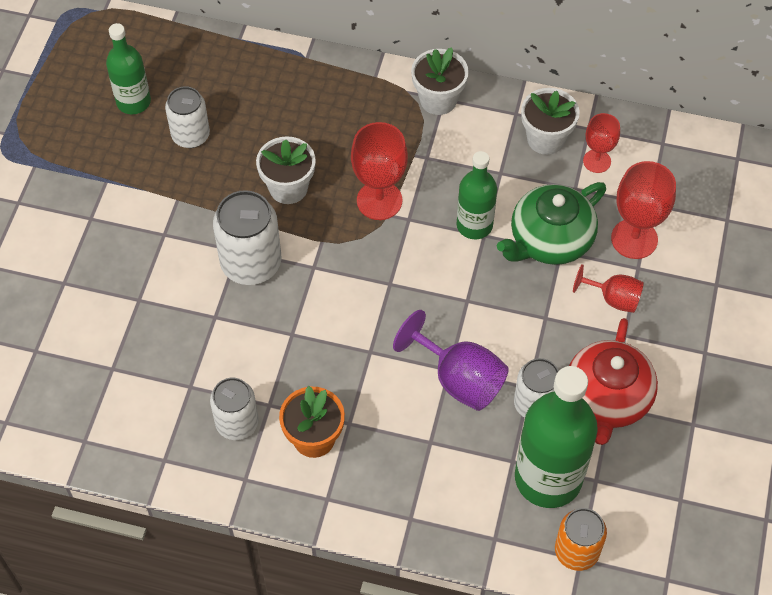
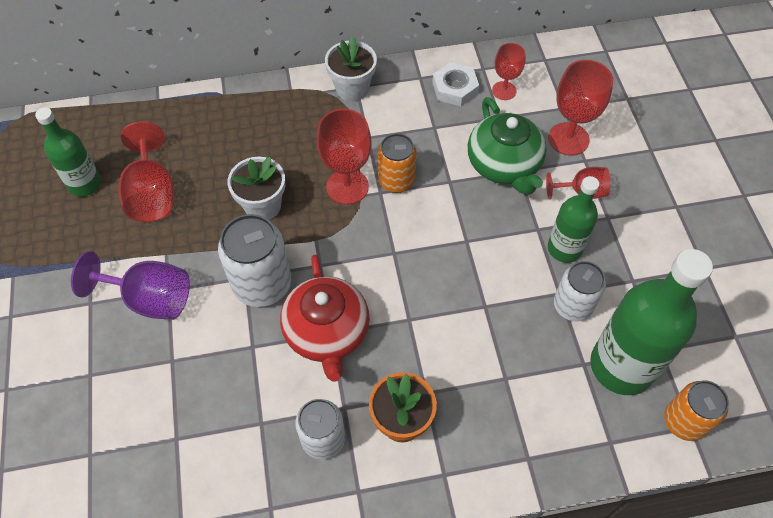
camera: 25 degrees left, 0 degrees up
white can [165,86,210,148] -> red goblet [118,122,174,222]
purple goblet [393,310,509,411] -> purple goblet moved to [71,251,190,320]
green bottle [457,151,497,239] -> green bottle moved to [548,176,599,263]
green teapot [497,182,606,265] -> green teapot turned 45 degrees counterclockwise [468,97,547,195]
white flower pot [521,88,580,155] -> white nut [432,62,479,106]
red teapot [569,318,658,445] -> red teapot moved to [280,255,370,382]
none -> orange can [378,133,417,193]

